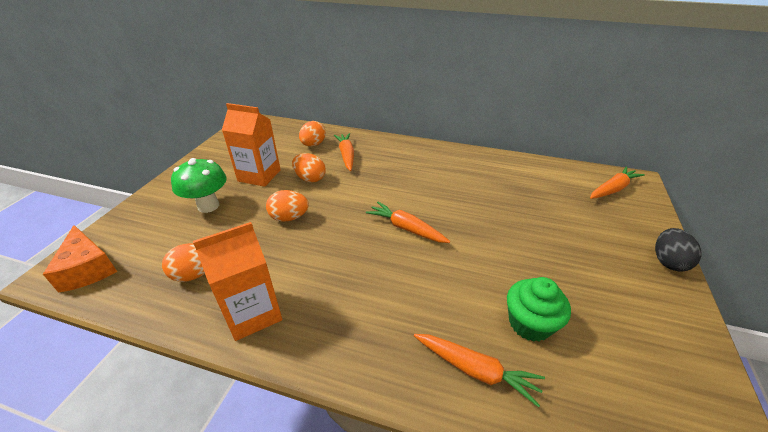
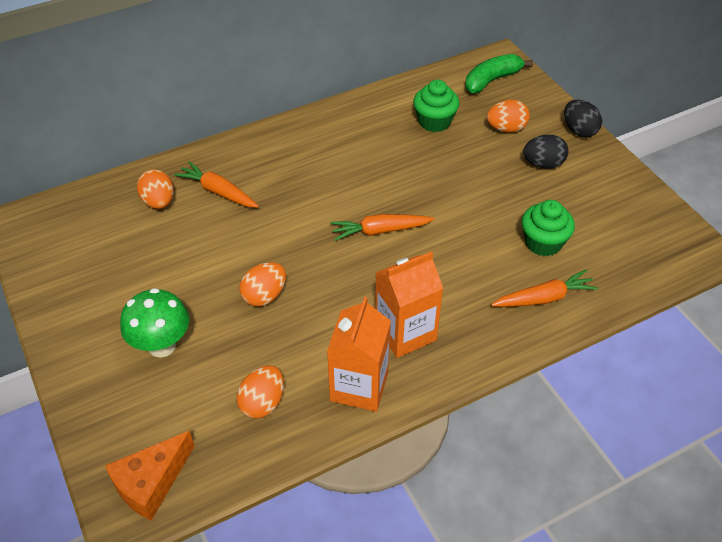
camera: 45 degrees left, 10 degrees up
orange cheese [43,225,117,293] -> orange cheese turned 120 degrees clockwise [105,430,195,521]
orange carton [222,103,281,187] -> orange carton moved to [375,252,443,358]
orange egg [292,153,326,183] -> orange egg moved to [487,100,530,133]
orange carrot [590,166,645,199] -> green banana [465,54,533,93]
none -> green cupcake [413,80,459,132]
none -> black egg [523,135,569,169]

